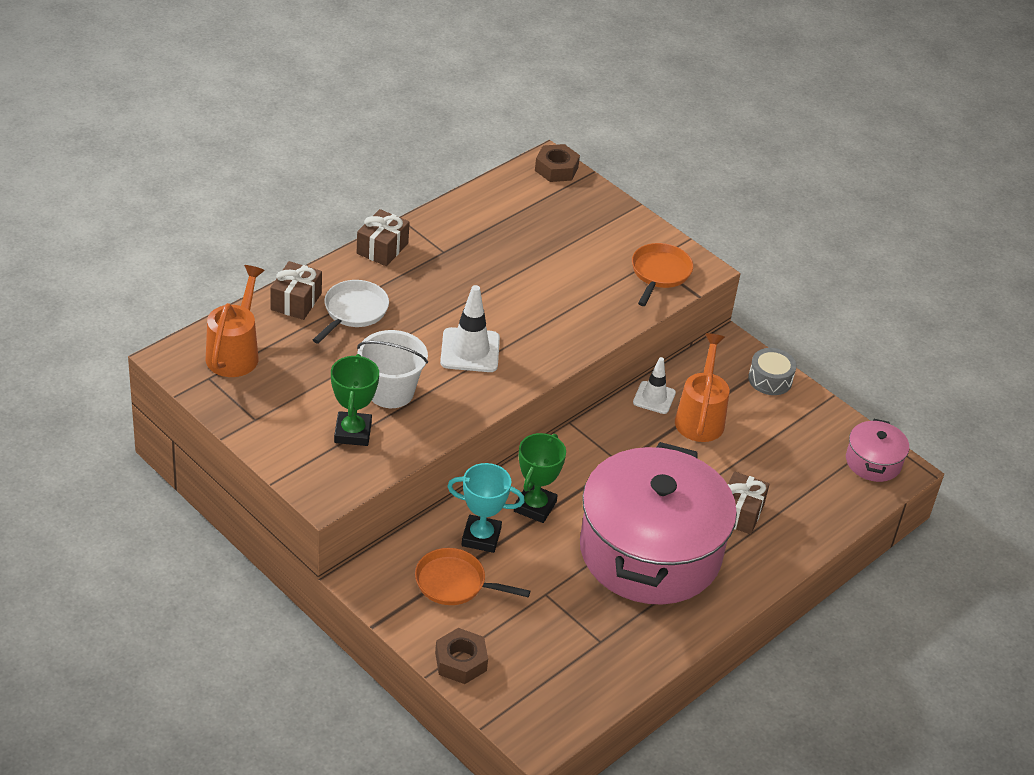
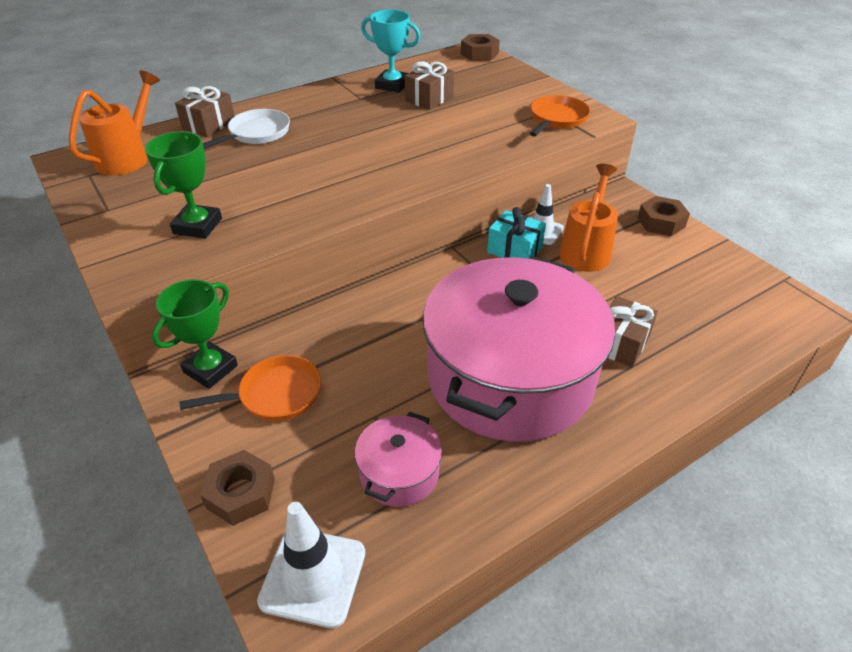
camera: 15 degrees right, 0 degrees up
brown gift [357,209,410,266] -> brown gift moved to [405,61,454,110]
white bucket [357,330,428,408] -> none
orange pan [415,548,530,605] -> orange pan turned 135 degrees clockwise [179,355,321,421]
white traffic cone [440,285,500,372] -> white traffic cone moved to [257,502,365,628]
turquoise trophy [447,463,525,553] -> turquoise trophy moved to [361,9,421,93]
green trophy [514,433,566,523] -> green trophy moved to [152,279,238,389]
grey drum [748,348,796,395] -> brown nut [638,196,690,236]
pink pot [846,419,909,482] -> pink pot moved to [355,412,442,507]
none -> turquoise gift [487,207,546,259]

